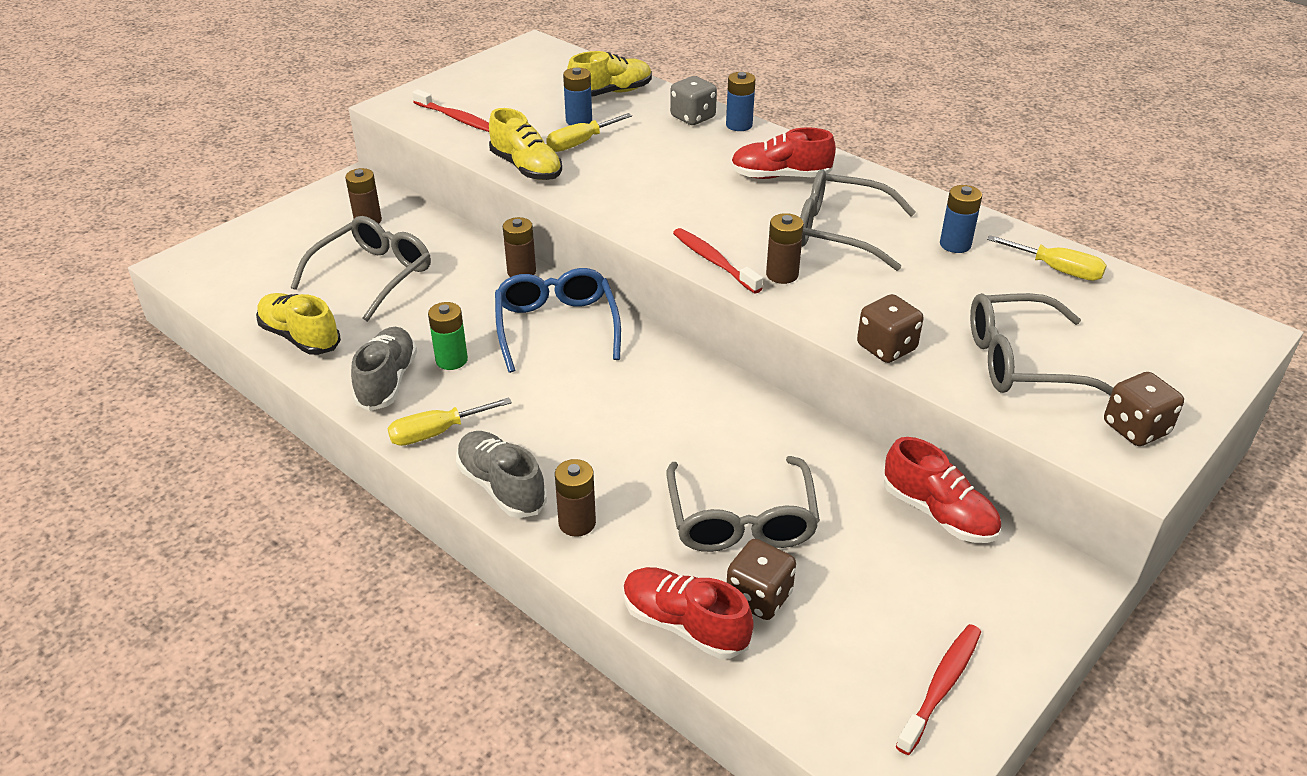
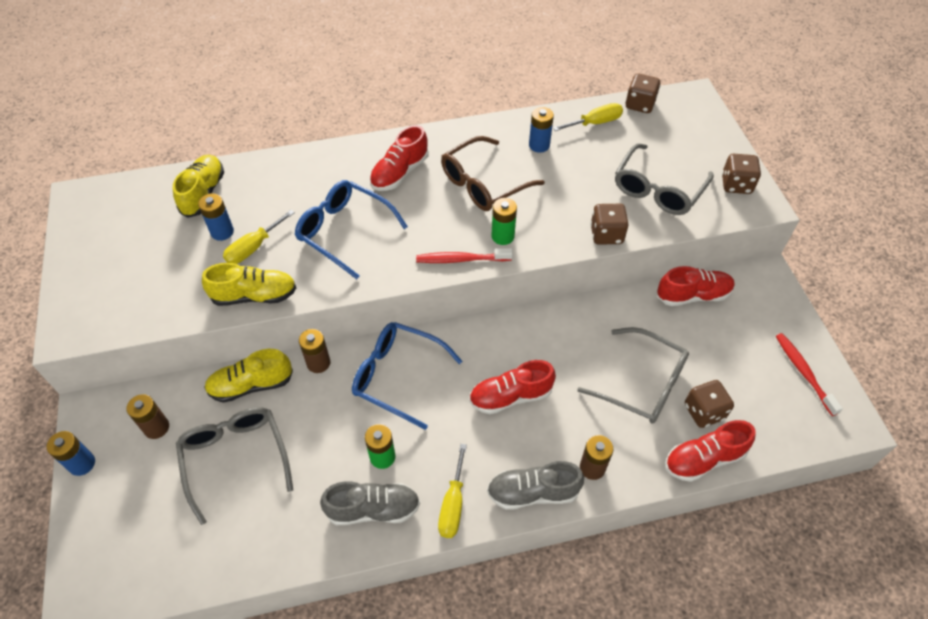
camera: 55 degrees left, 15 degrees up
yellow shoe [256,293,341,355] -> yellow shoe moved to [204,349,293,403]
grey shoe [351,327,417,411] -> grey shoe turned 135 degrees clockwise [320,481,420,525]
red toothbrush [412,89,489,132] -> none
yellow screwdriver [546,113,632,152] -> yellow screwdriver turned 45 degrees clockwise [223,210,295,264]
grey dice [670,76,717,125] -> none
blue battery [726,72,756,131] -> blue battery moved to [47,431,95,476]
brown battery [766,213,804,284] -> green battery [491,198,517,245]
grey glasses [800,169,916,271] -> brown glasses [441,136,545,211]
none -> blue glasses [295,180,408,279]
none -> red shoe [469,360,556,414]
none -> brown dice [625,74,661,113]

